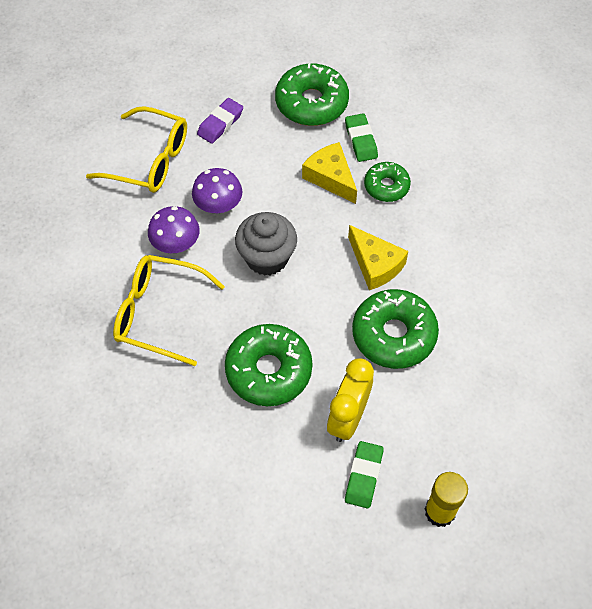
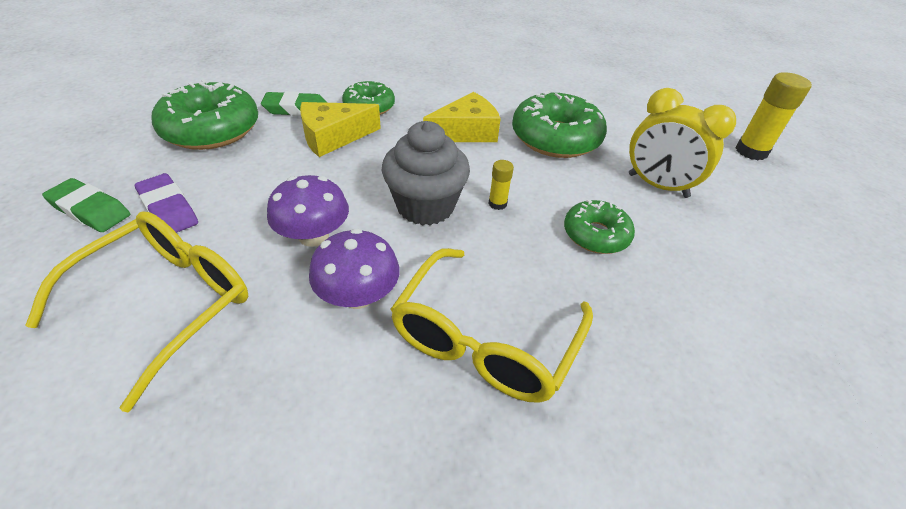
camera: 80 degrees left, 15 degrees down
green donut [225,324,312,406] -> green donut [564,199,635,254], size x0.59
green eraser [345,441,384,508] -> green eraser moved to [42,178,130,232]
none -> yellow glue stick [488,160,514,210]

